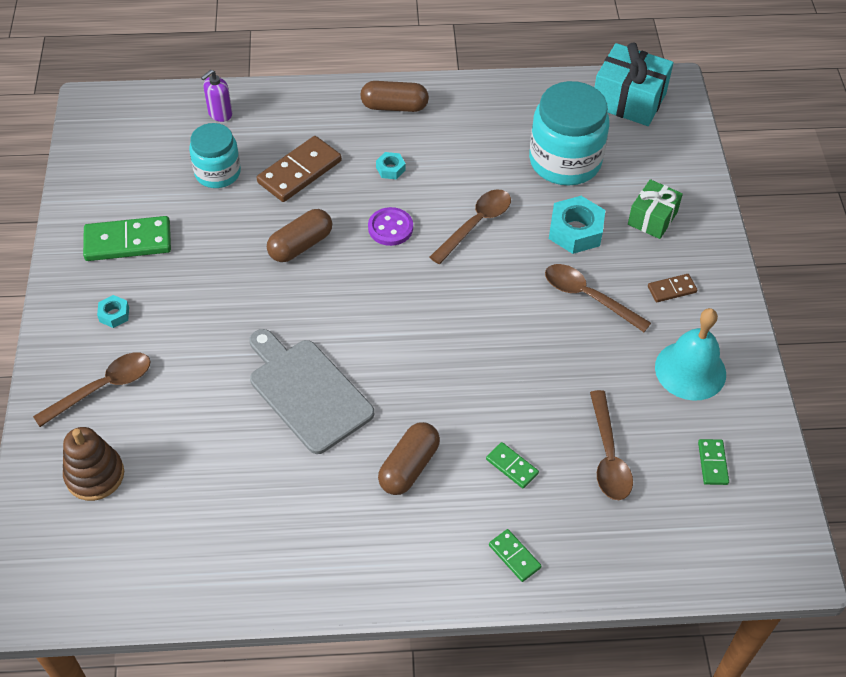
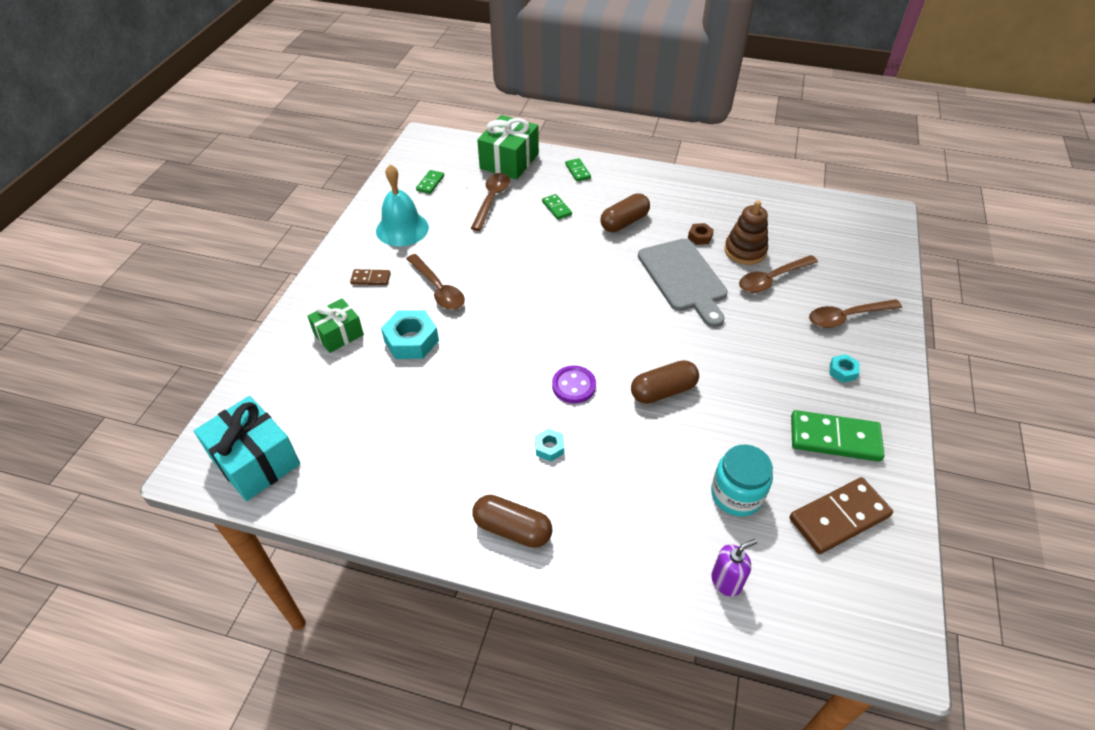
camera: 160 degrees left, 5 degrees down
brown stacking toy [63,427,124,501] -> brown stacking toy moved to [724,200,768,265]
brown domino [257,136,342,202] -> brown domino moved to [789,477,893,554]
brown spoon [430,190,511,264] -> brown spoon moved to [739,255,818,293]
turquoise jar [529,81,609,186] -> none
none -> green gift [477,115,539,180]
none -> brown nut [688,223,714,245]

